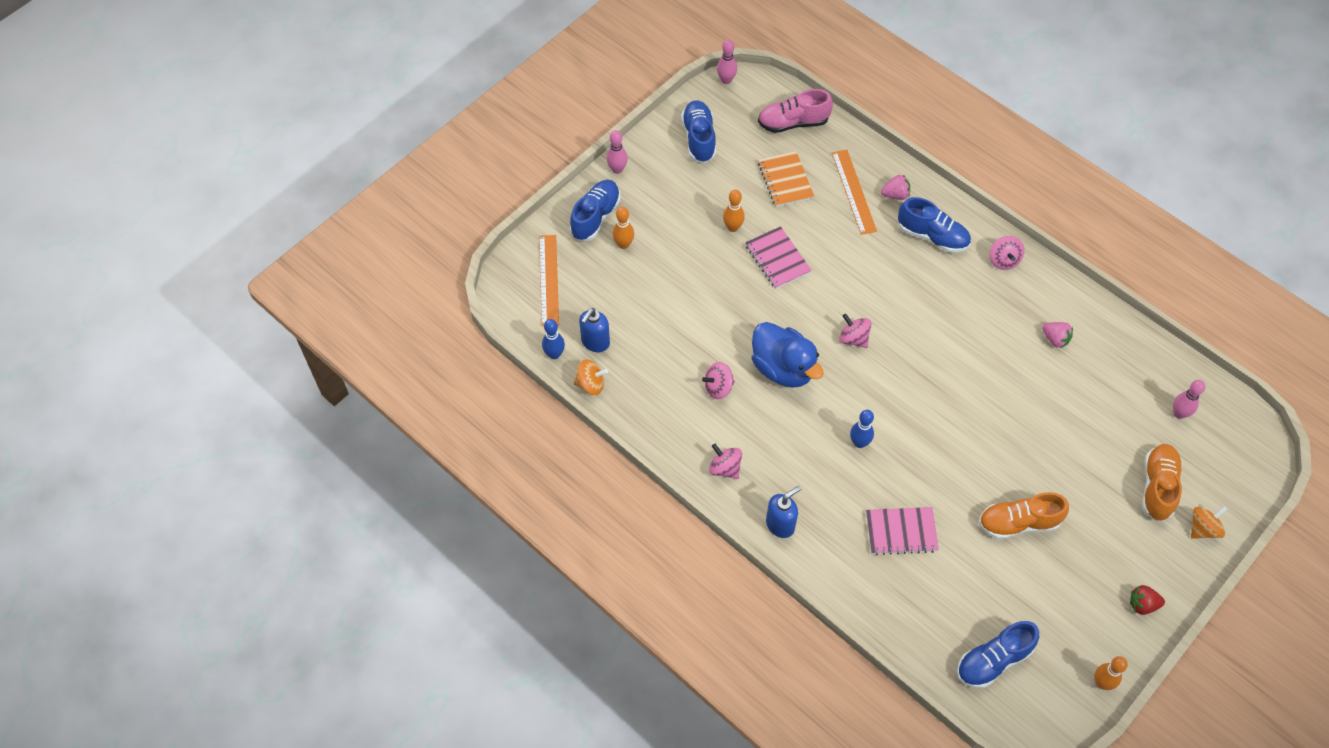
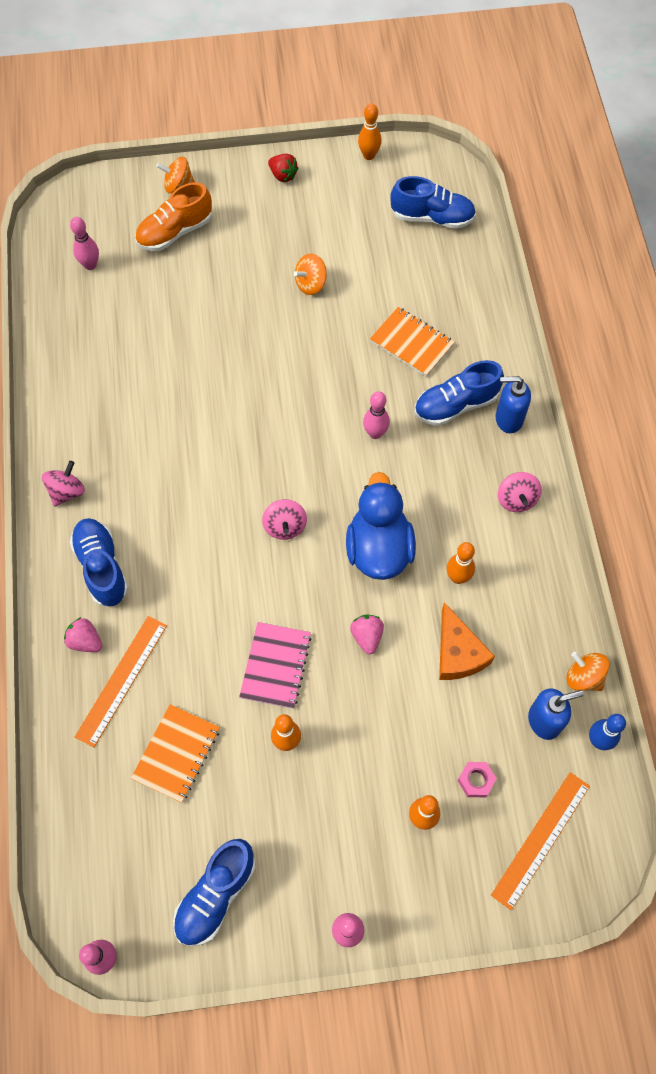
camera: 140 degrees left, 5 degrees up
blue shoe [570,180,620,241] -> blue shoe moved to [414,360,504,426]
pink spinning top [702,362,735,399] -> orange bowling pin [447,542,475,584]
pink shoe [758,89,833,133] -> none
blue bowling pin [850,410,874,448] -> pink bowling pin [363,391,390,439]
pink notebook [866,507,939,555] -> orange notebook [370,307,455,377]
orange shoe [979,492,1069,539] -> orange spinning top [294,253,327,295]
pink strawberry [1042,322,1073,348] -> pink strawberry moved to [350,615,384,654]
none -> orange cheese [439,602,495,680]
none -> pink nut [457,762,497,797]

